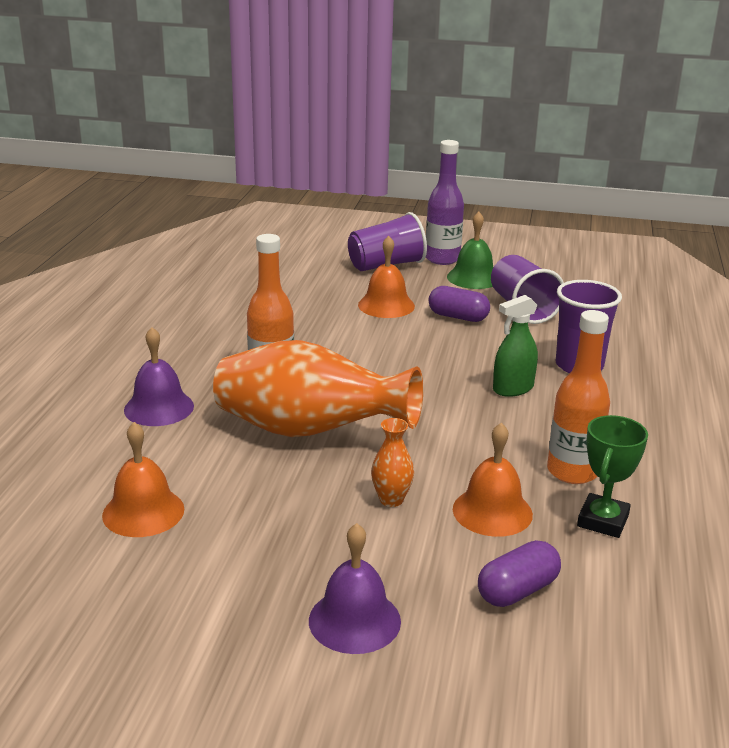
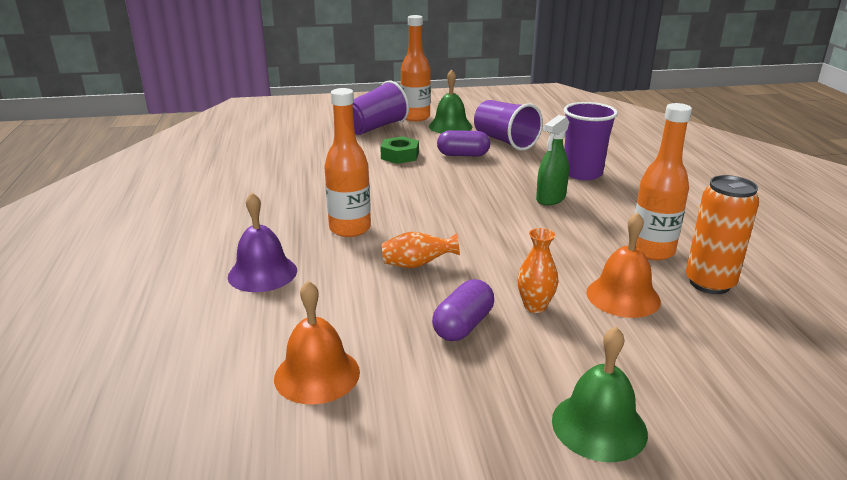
camera: 20 degrees left, 0 degrees up
orange vase [213,340,423,437] -> orange vase [382,232,460,268], size x0.40
purple bell [309,523,401,654] -> green bell [552,326,648,462]
orange bell [358,236,415,318] -> green nut [380,136,419,164]
purple bottle [426,140,464,265] -> orange bottle [401,15,431,121]
purple capsule [478,540,561,607] -> purple capsule moved to [432,279,494,341]
green trophy [577,415,648,538] -> orange can [686,175,759,294]

